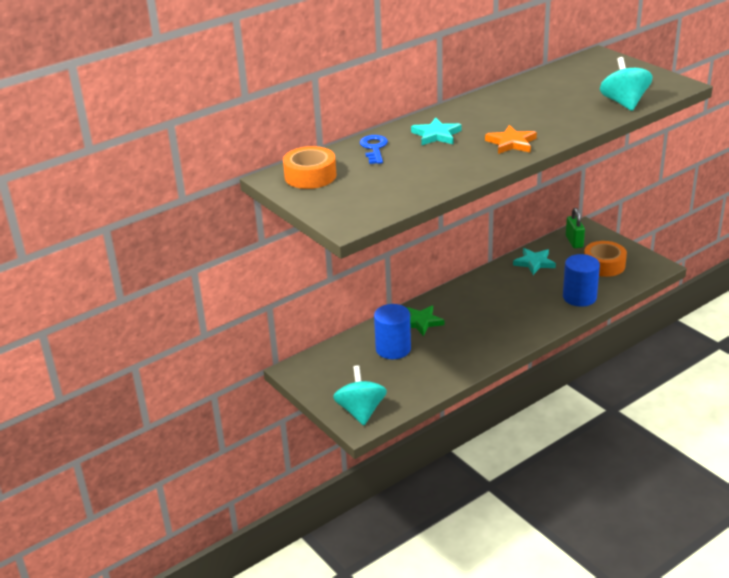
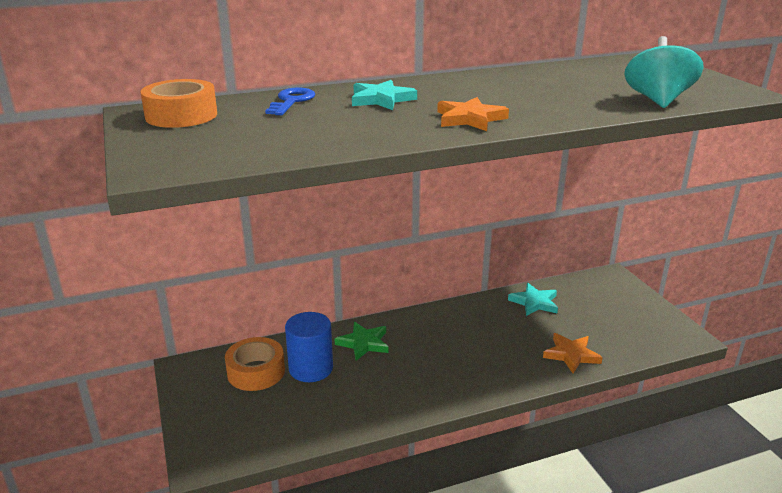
camera: 15 degrees right, 5 degrees down
turquoise spinning top [333,365,387,425] -> none
blue cylinder [563,254,600,307] -> orange star [543,333,603,373]
green padlock [566,208,585,248] -> none
orange tape [584,241,627,277] -> orange tape moved to [225,337,285,391]

